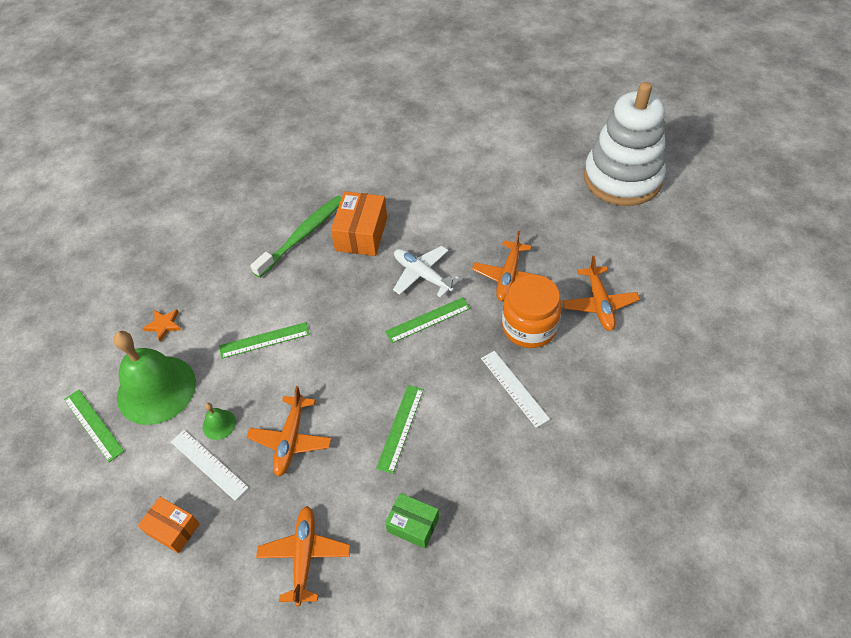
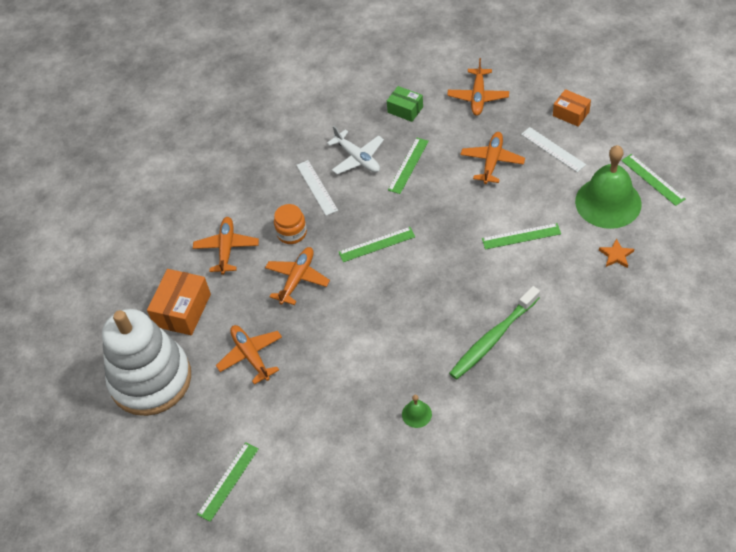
camera: 170 degrees left, 0 degrees up
green bell [203,403,236,440] -> green bell moved to [402,395,432,428]
orange box [331,191,387,256] -> orange box moved to [147,269,211,335]
white plane [393,246,460,298] -> white plane moved to [327,126,384,174]
orange jar [502,274,562,348] -> orange jar [274,204,307,244], size x0.65
none -> green ruler [197,442,259,522]
none -> orange plane [216,325,282,385]

